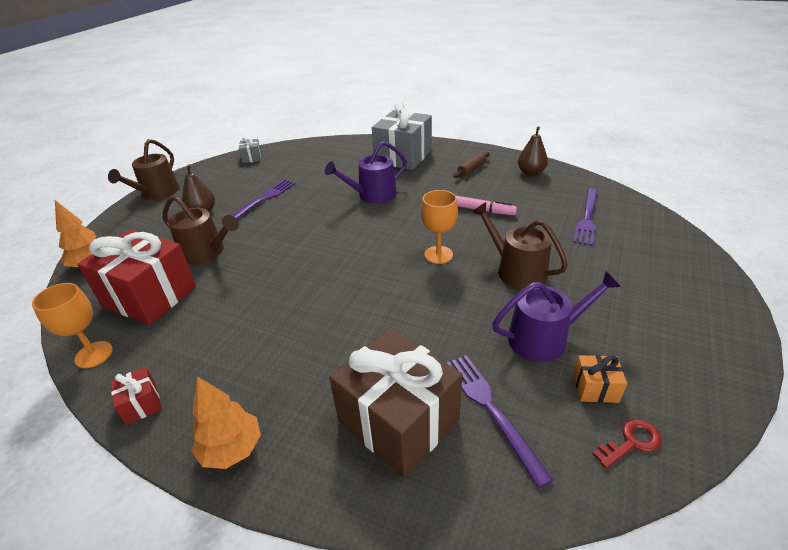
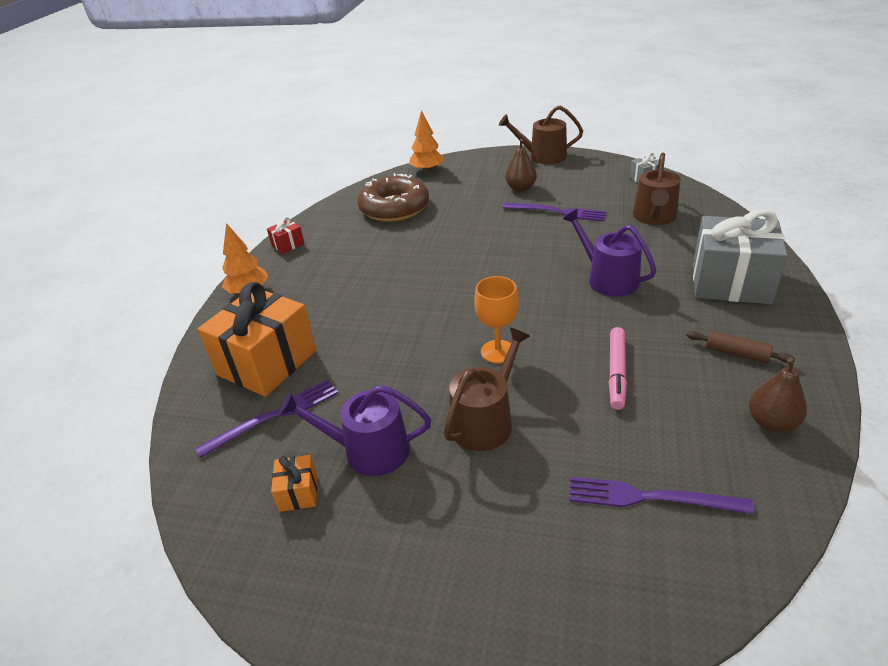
camera: 80 degrees right, 0 degrees up
orange goblet [32,283,113,368] -> none
red gift [77,230,196,325] -> brown donut [357,173,429,222]
brown watering can [163,196,239,264] -> brown watering can moved to [633,152,681,225]
brown gift [329,328,462,478] -> orange gift [198,282,316,397]
purple watering can [492,271,621,362] -> purple watering can turned 120 degrees clockwise [279,385,431,476]
red key [593,419,662,469] -> none

